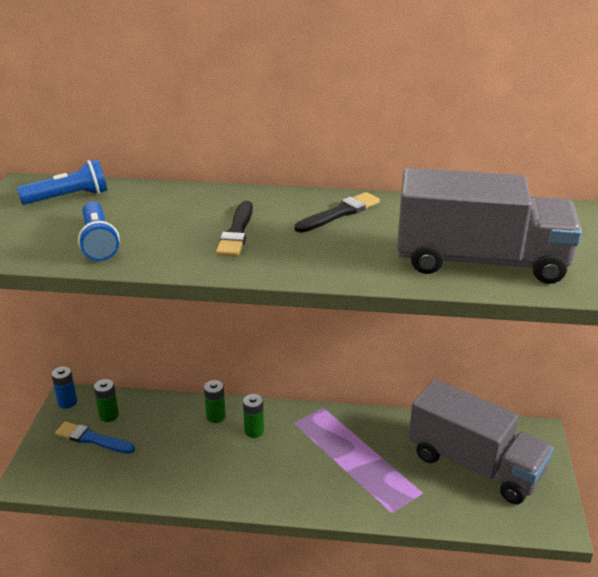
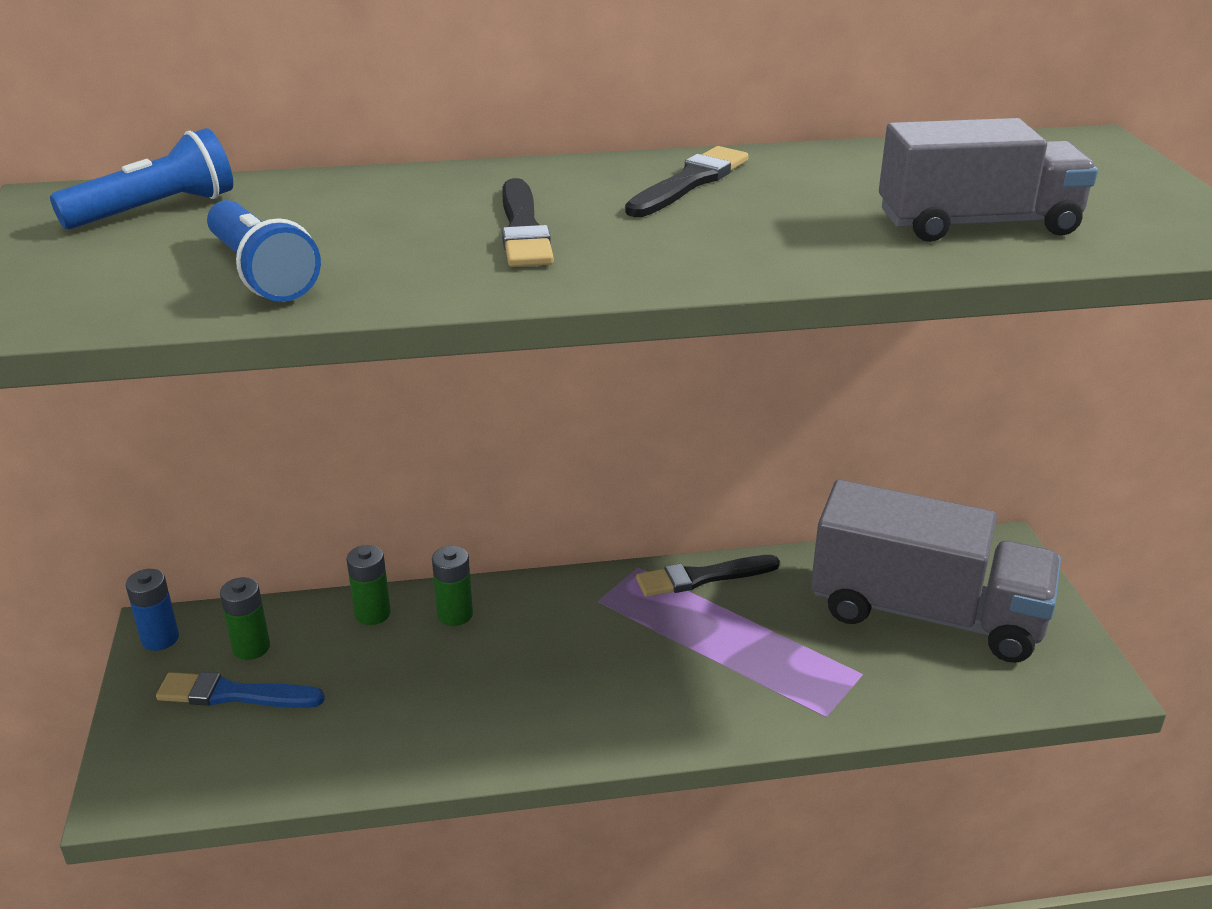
camera: 15 degrees left, 0 degrees up
green battery [243,394,264,438] -> green battery moved to [347,545,391,625]
grey truck [397,168,582,284] -> grey truck [879,118,1098,242], size x0.64
none -> black brush [636,555,780,597]

